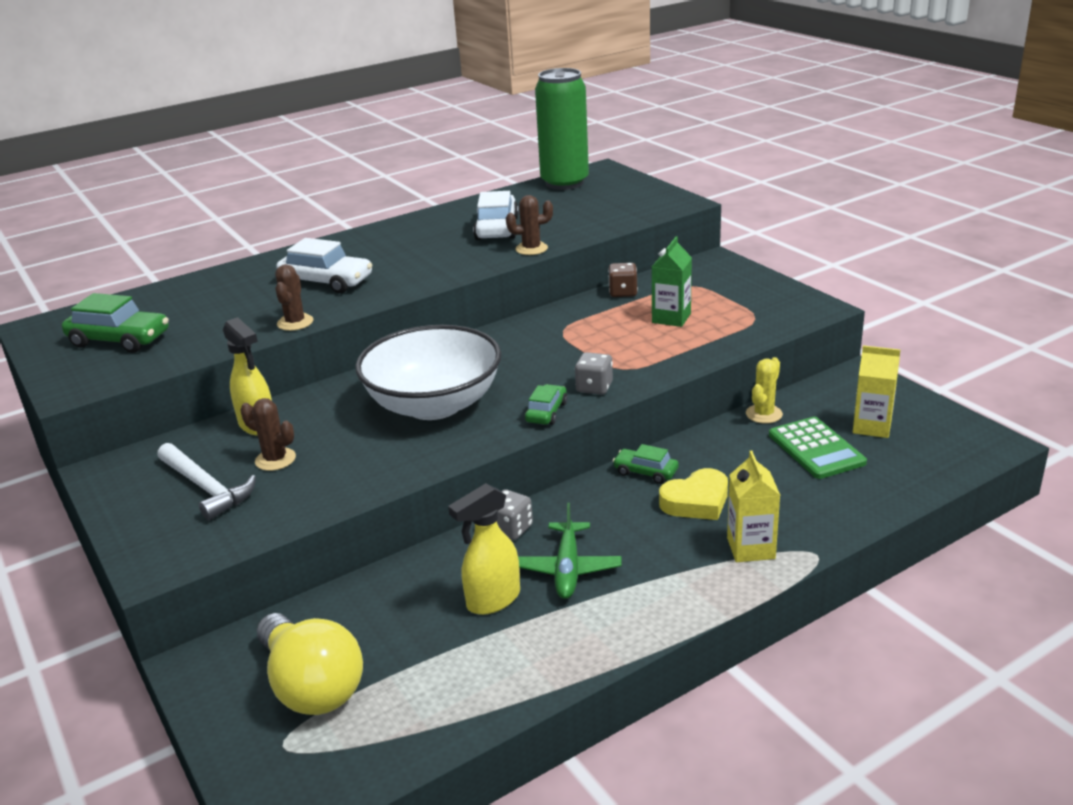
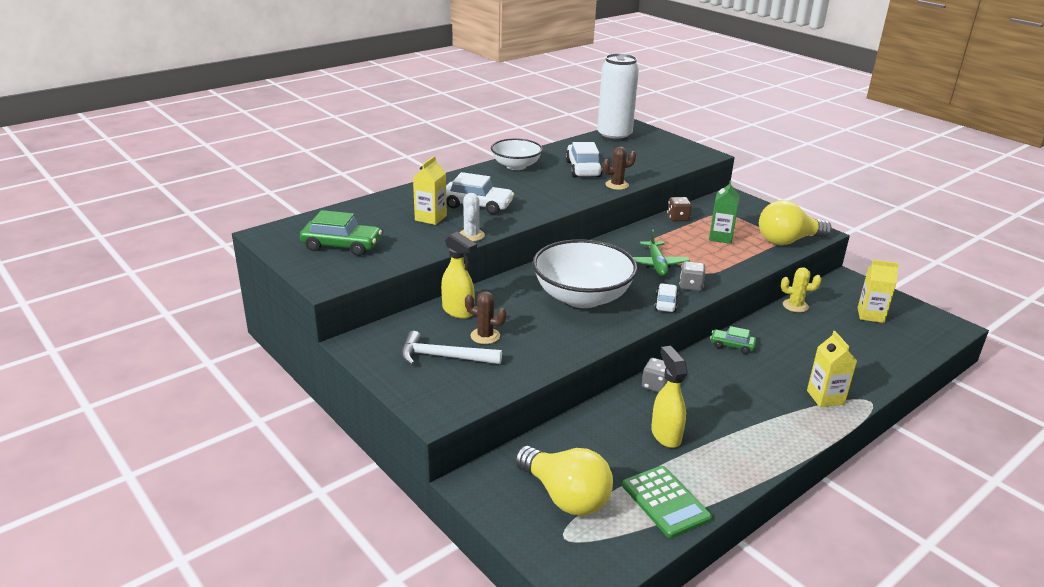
camera: 10 degrees left, 0 degrees up
white hammer [157,443,256,521] -> white hammer turned 150 degrees clockwise [401,331,502,365]
brown cactus [275,264,313,331] -> white cactus [459,193,485,241]
yellow spray bottle [448,483,520,615] -> yellow spray bottle turned 120 degrees clockwise [651,346,688,448]
green plane [518,503,622,599] -> green plane moved to [633,229,690,276]
green car [525,384,567,425] -> white car [655,283,678,312]
green can [535,68,589,190] -> white can [597,53,639,142]
yellow heart [659,468,728,520] -> none
yellow cactus [746,357,783,424] -> yellow cactus turned 75 degrees clockwise [781,267,821,312]
green calculator [769,417,867,479] -> green calculator moved to [622,466,712,538]
none -> yellow carton [413,156,447,225]
none -> white bowl [491,139,543,170]
none -> yellow light bulb [759,200,831,245]

